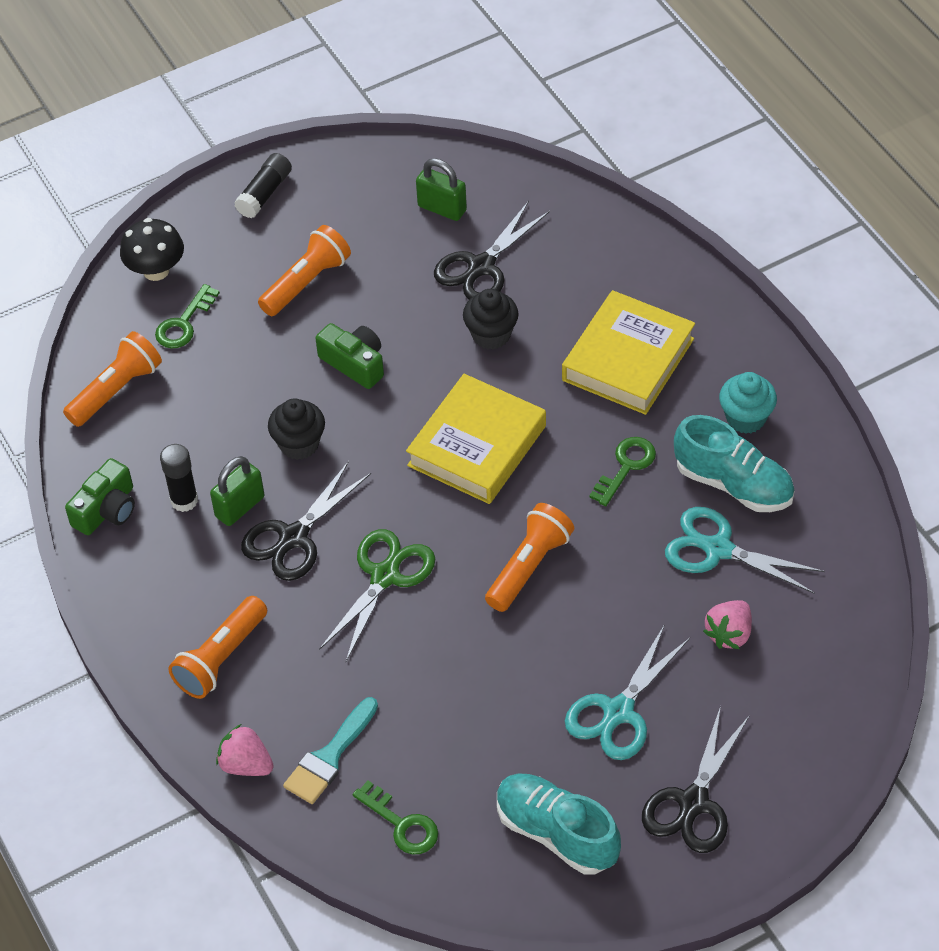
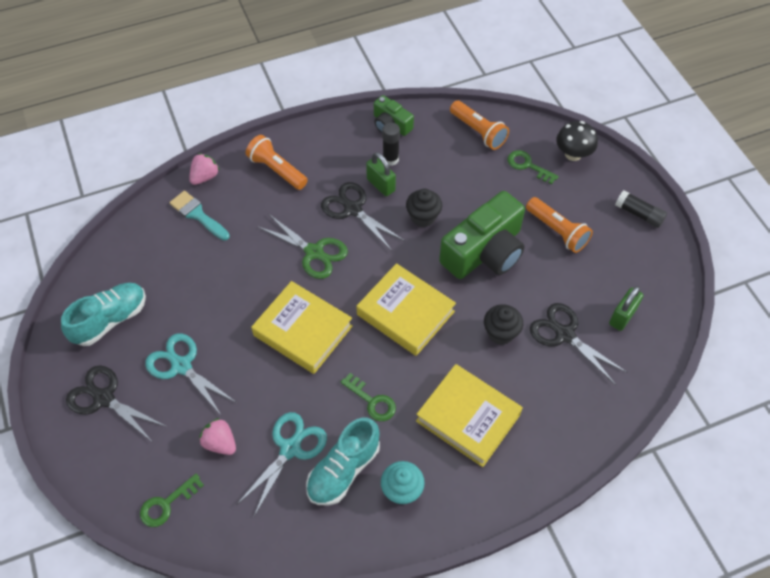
camera: 95 degrees right, 5 degrees up
green camera [315,323,384,389] -> green camera [439,191,525,279], size x1.92
green key [353,780,438,855] -> green key moved to [140,474,204,527]
orange flashlight [485,503,574,612] -> yellow book [251,281,352,374]

